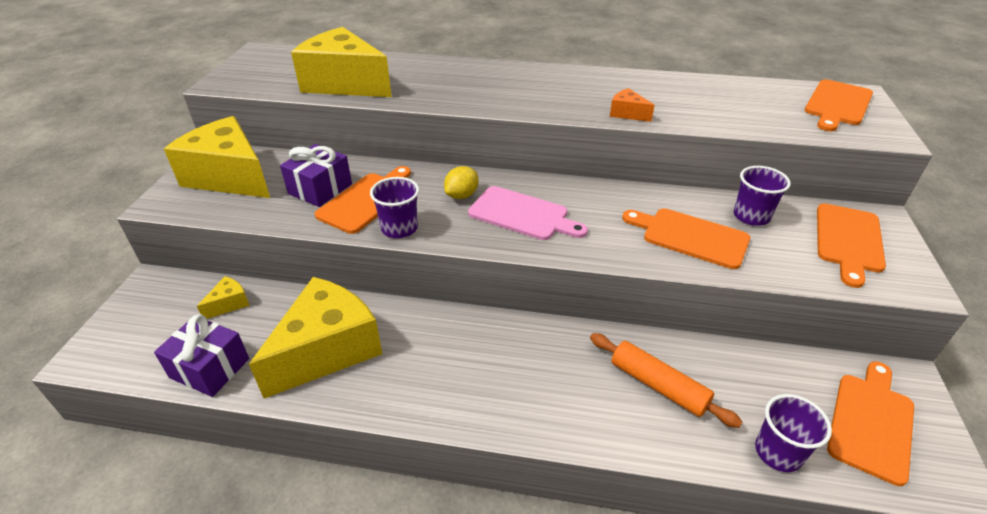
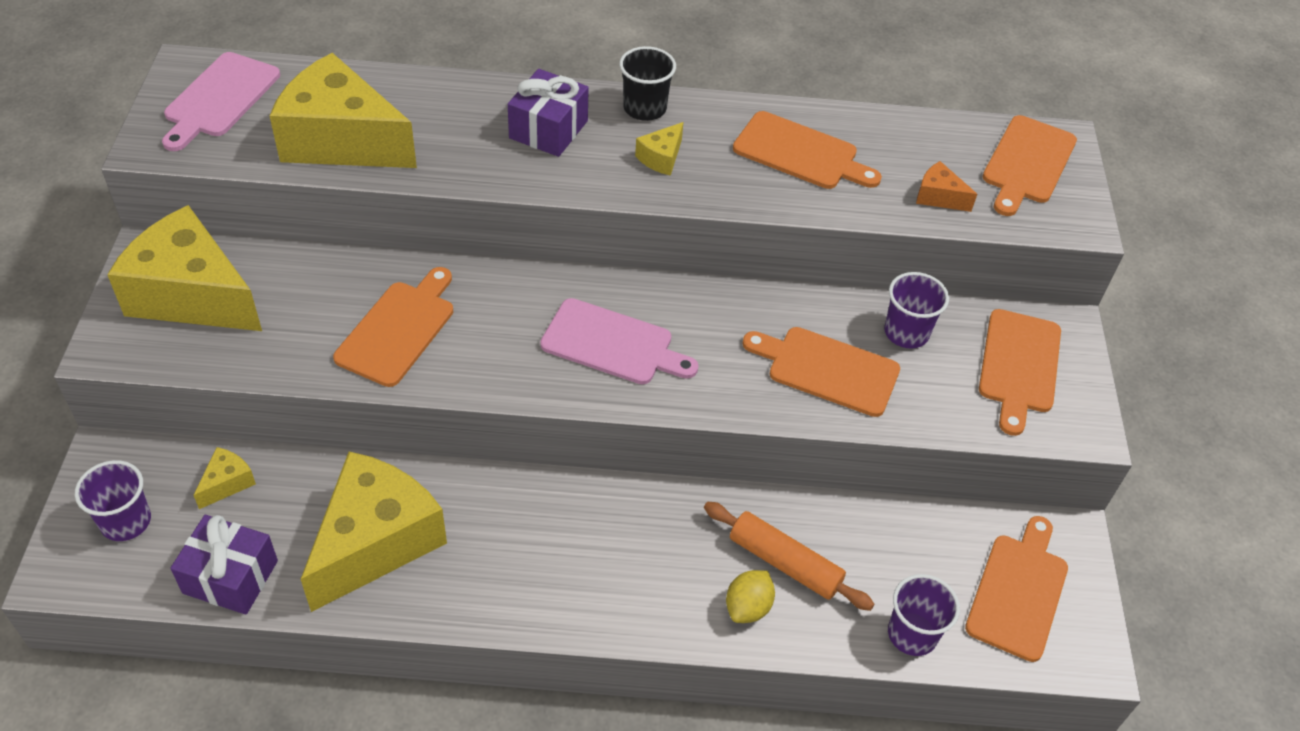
camera: 10 degrees left, 10 degrees up
purple gift [280,144,352,207] -> purple gift moved to [508,69,589,157]
purple cup [370,177,419,238] -> purple cup moved to [75,460,151,541]
yellow lemon [444,166,478,199] -> yellow lemon moved to [726,570,775,623]
orange cheese [610,88,655,122] -> orange cheese moved to [916,161,977,212]
none -> pink cutting board [162,52,280,151]
none -> black cup [619,46,676,121]
none -> yellow cheese [635,122,684,176]
none -> orange cutting board [733,111,882,189]

